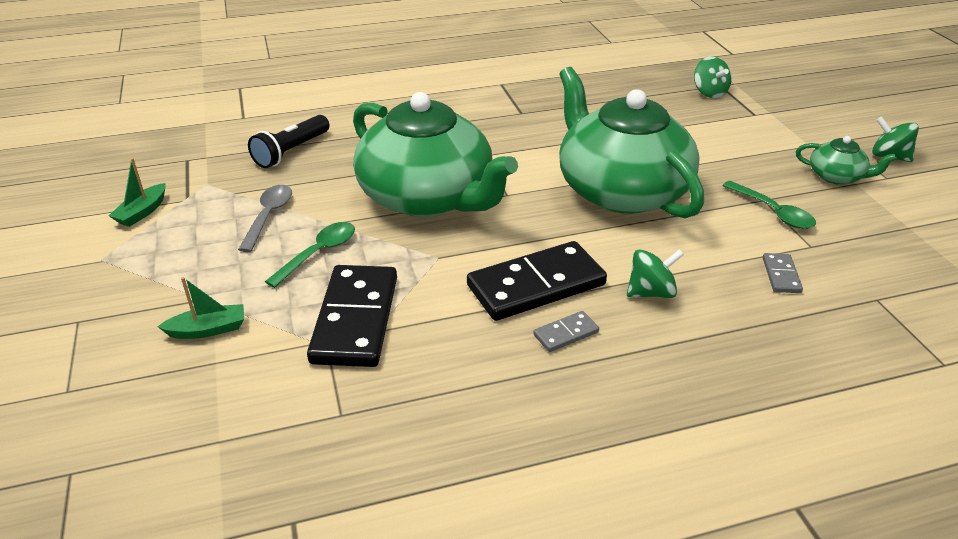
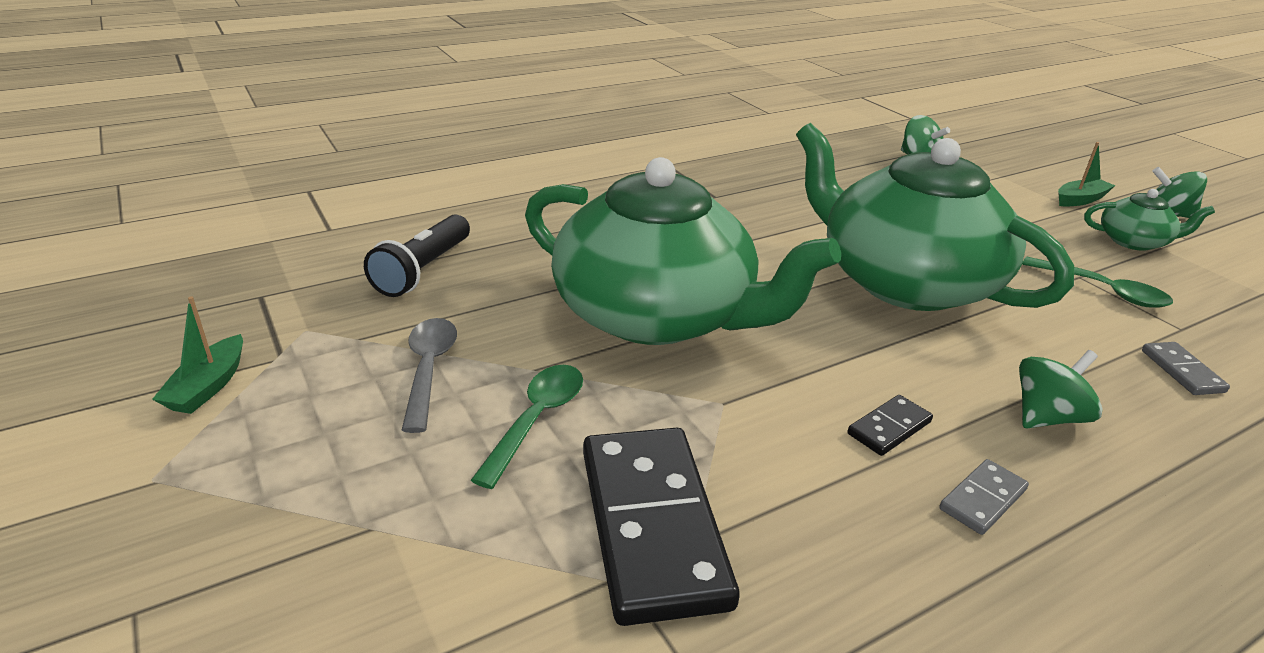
camera: 15 degrees left, 5 degrees down
green boat [157,277,244,339] -> green boat moved to [1058,142,1115,206]
black domino [467,241,607,321] -> black domino [848,395,933,456], size x0.44

